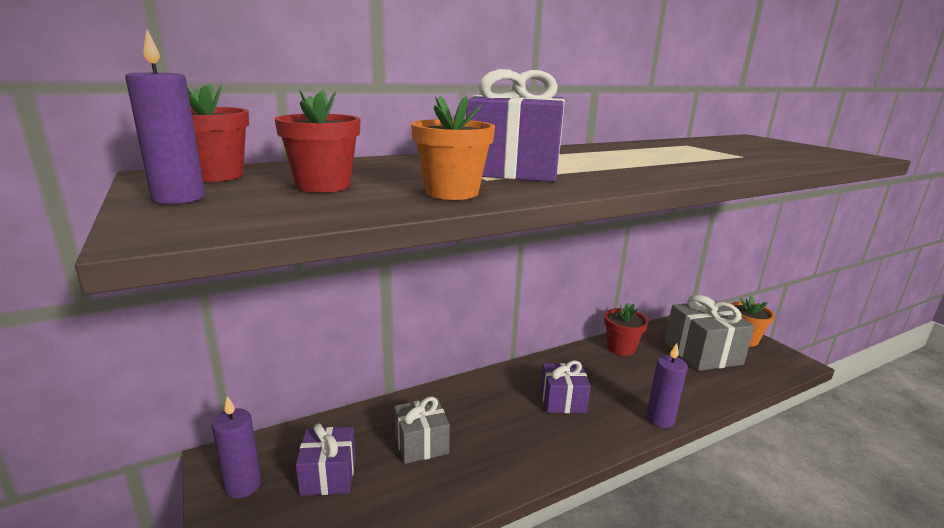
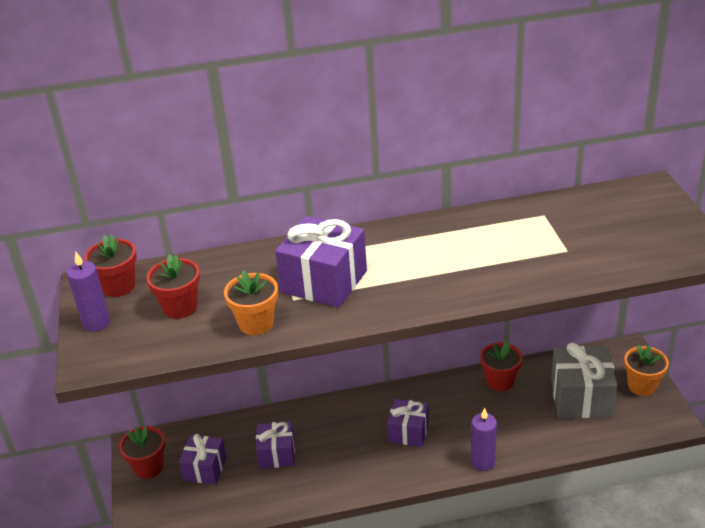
camera: 20 degrees right, 15 degrees up
purple candle [212,396,261,498] -> red flower pot [119,426,165,479]
grey gift [394,397,450,464] -> purple gift [256,421,295,469]

